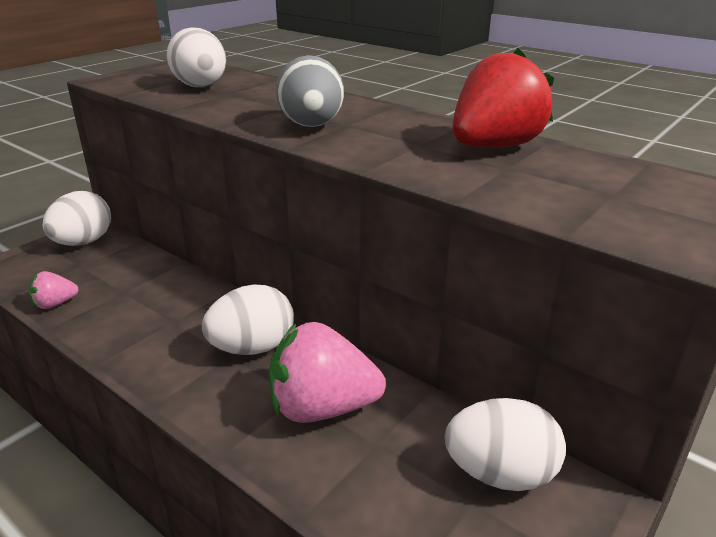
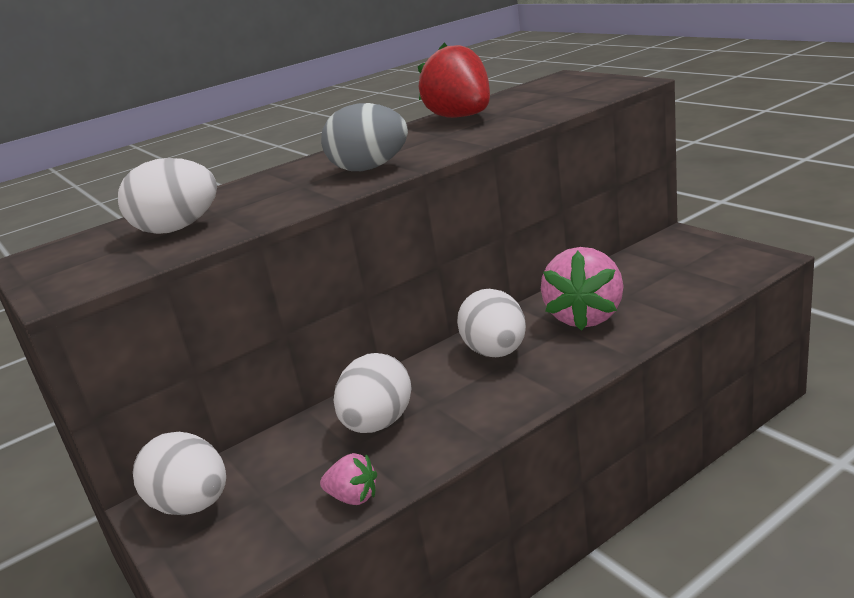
camera: 70 degrees left, 5 degrees down
pink strawberry [29,271,79,309] -> pink strawberry turned 60 degrees counterclockwise [320,453,377,505]
white egg [445,398,566,491] -> white egg moved to [334,353,412,433]

